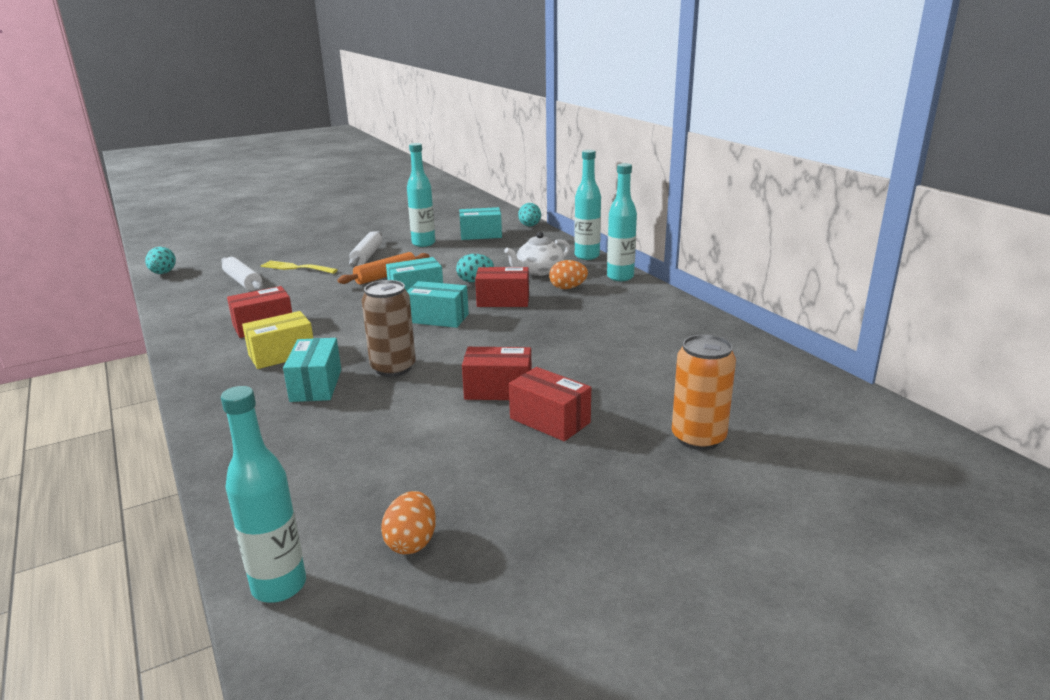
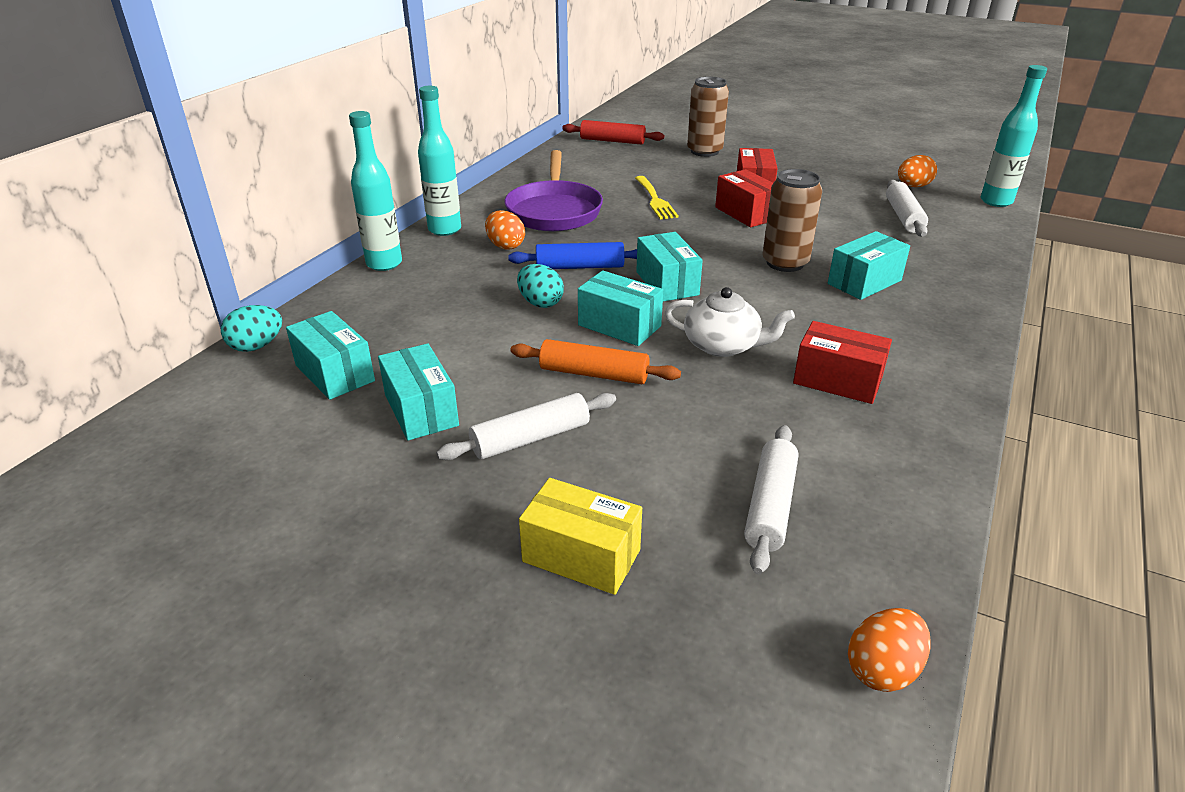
camera: 125 degrees left, 10 degrees up
turquoise egg [145,247,176,274] -> orange egg [848,608,931,692]
yellow box [242,311,314,369] -> yellow box moved to [519,478,642,595]
yellow fork [261,260,338,274] -> yellow fork moved to [635,176,679,219]
turquoise bottle [407,143,435,247] -> turquoise box [378,343,459,440]
red box [475,267,529,307] -> blue rolling pin [508,242,637,269]
white teapot [504,232,570,276] -> white teapot moved to [665,287,795,357]
orange can [672,334,736,450] -> brown can [687,76,729,157]
none -> purple pan [504,150,603,231]
none -> red rolling pin [562,120,664,145]
none -> white rolling pin [886,180,928,237]

